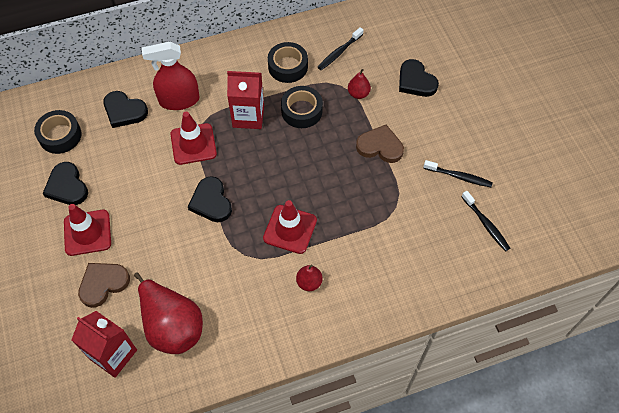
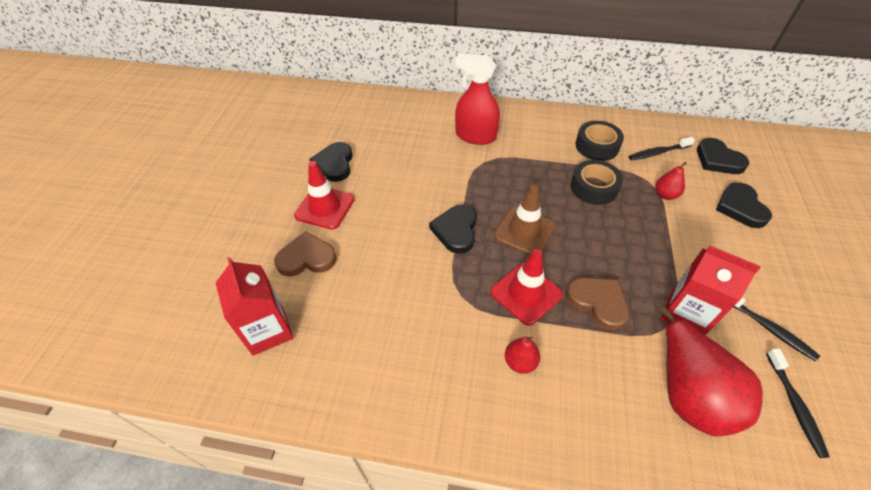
camera: 30 degrees right, 10 degrees down
black tape [34,110,82,154] -> none
black heart [103,91,148,128] -> black heart moved to [697,138,749,174]
red pear [134,272,203,354] -> red pear moved to [660,307,763,436]
red traffic cone [171,112,217,165] -> none
red carton [227,71,264,129] -> red carton moved to [661,246,761,335]
brown heart [356,125,404,163] -> brown heart moved to [566,278,630,331]
none -> brown traffic cone [494,185,556,255]

